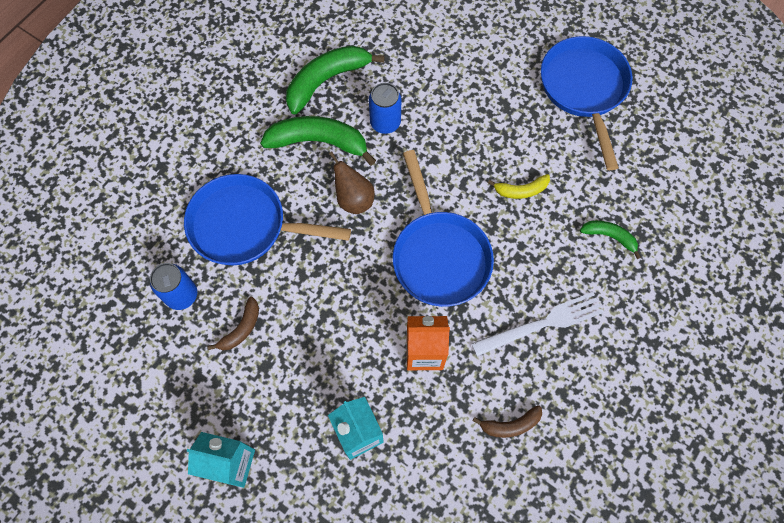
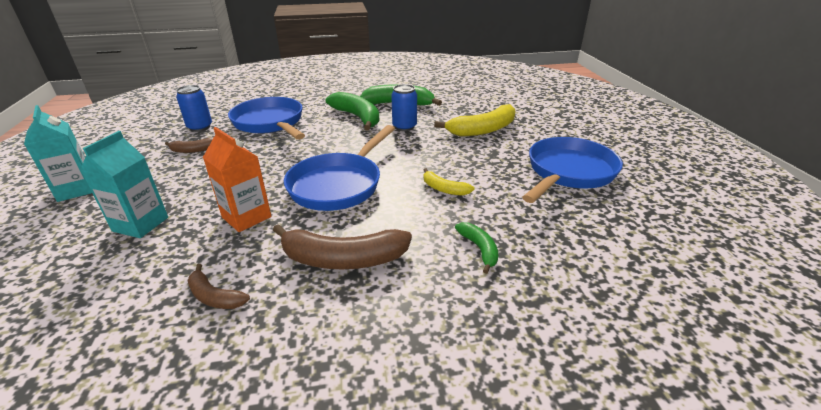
camera: 45 degrees right, 35 degrees down
brown pear [329,151,375,214] -> none
white fork [471,292,604,356] -> brown banana [273,224,412,269]
none -> yellow banana [434,104,515,137]

